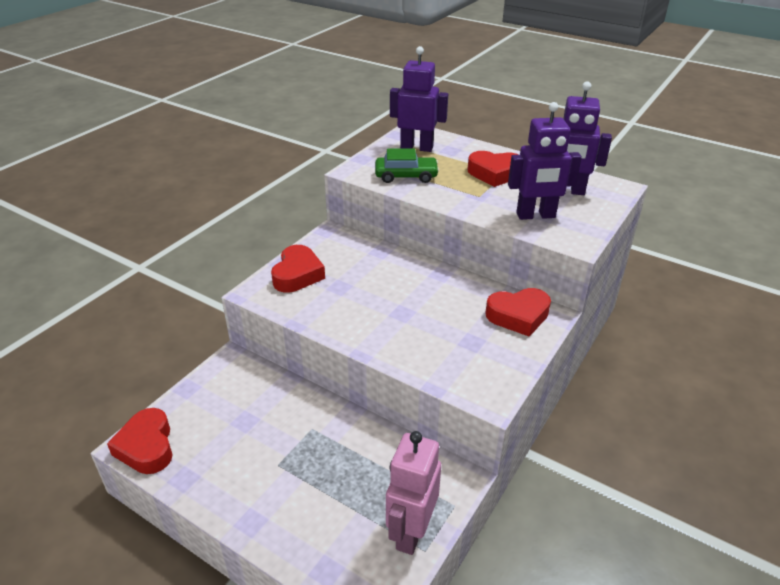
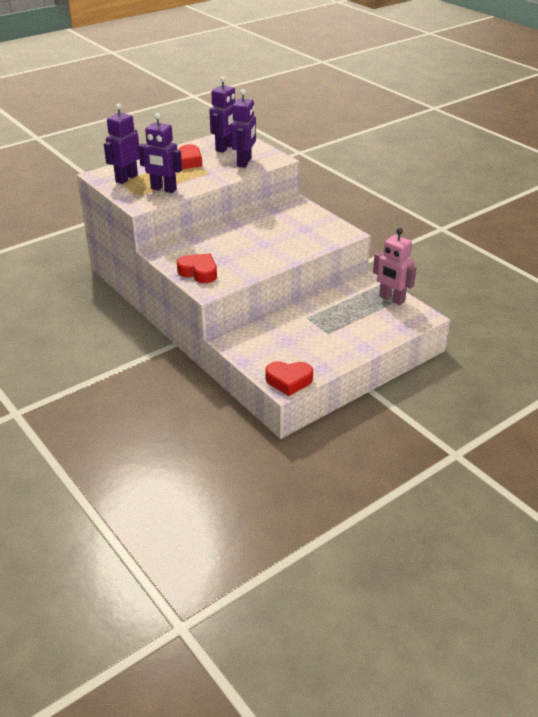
camera: 70 degrees left, 0 degrees up
green car [375,148,439,183] -> purple robot [138,113,182,193]
red heart [485,288,551,337] -> none

